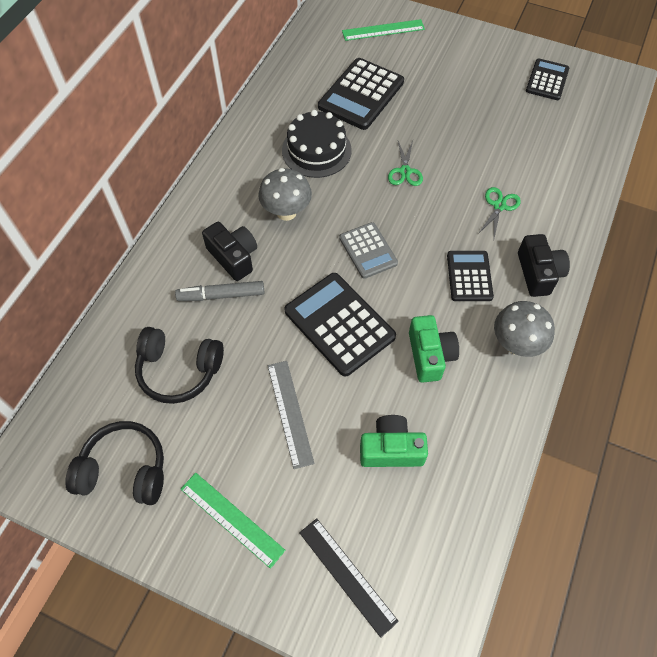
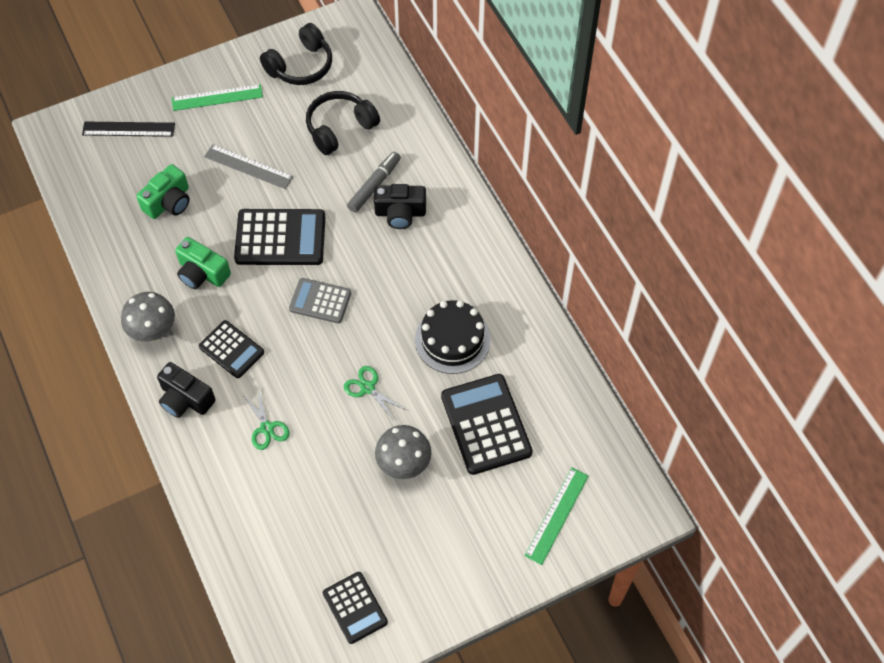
camera: 130 degrees right, 0 degrees up
grey mushroom [258,168,312,221] -> grey mushroom moved to [375,425,432,479]

